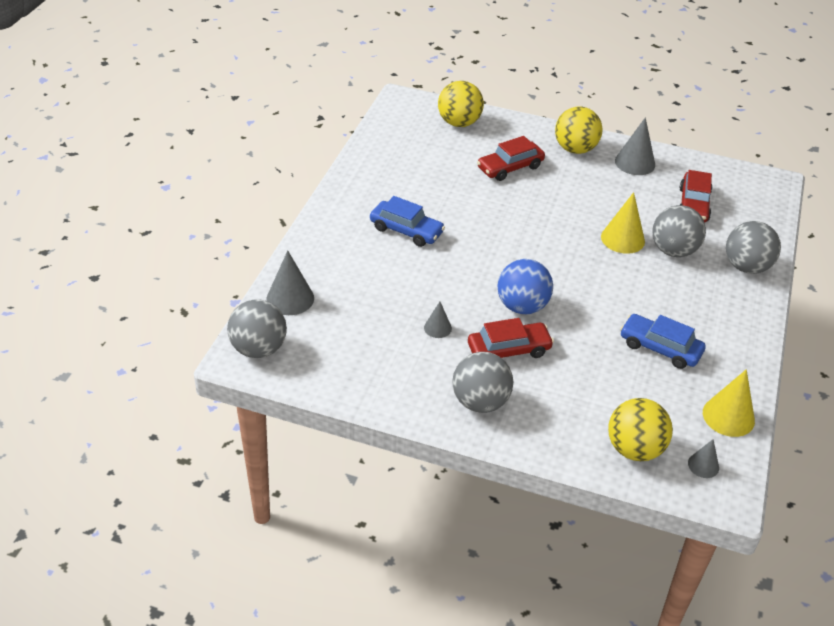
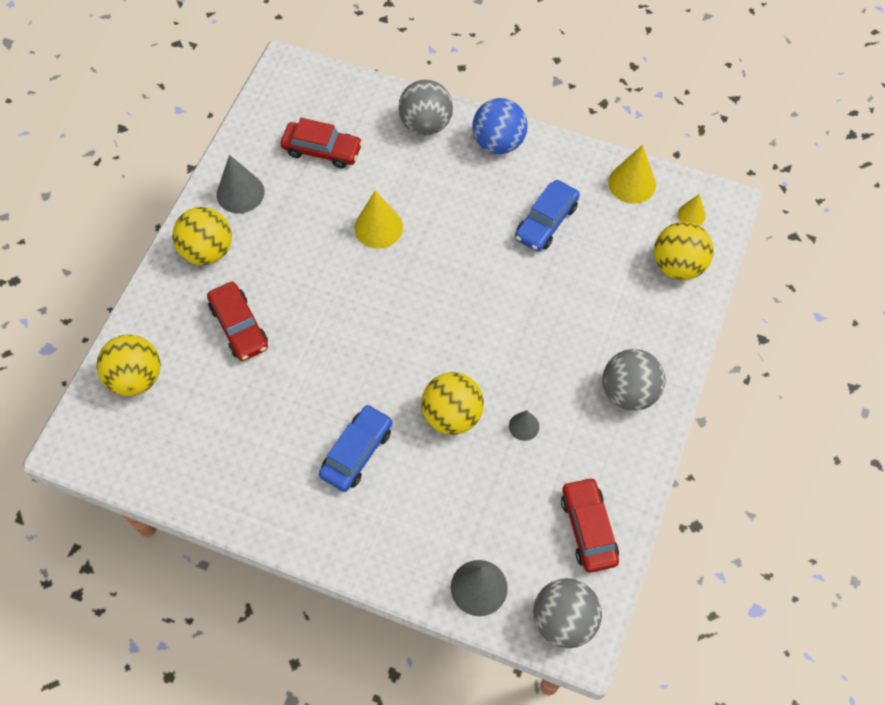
camera: 85 degrees left, 20 degrees up
red car [468,318,554,358] -> red car moved to [561,477,619,572]
blue ball [497,259,553,314] -> blue ball moved to [472,98,528,154]
grey ball [652,205,706,257] -> none
grey cone [688,439,719,478] -> yellow cone [678,194,706,225]
none -> yellow ball [421,372,484,435]

